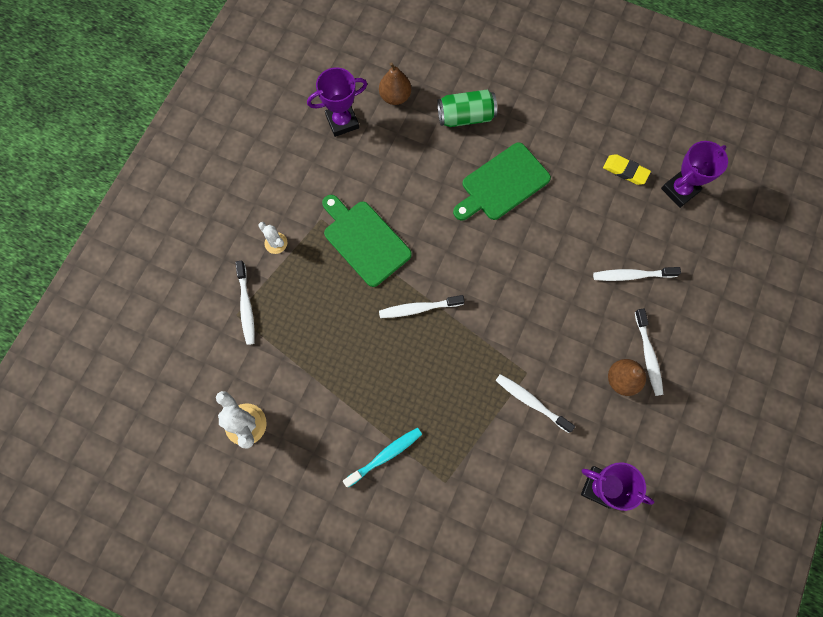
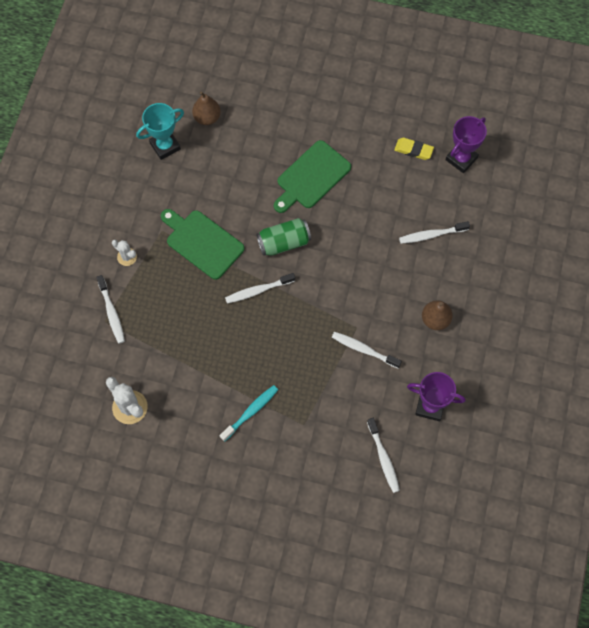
camera: 10 degrees left, 5 degrees down
purple trophy [307,67,367,137] -> turquoise trophy [136,103,184,160]
green can [438,90,497,127] -> green can moved to [256,218,311,256]
white toothbrush [635,308,664,396] -> white toothbrush moved to [367,418,400,493]

